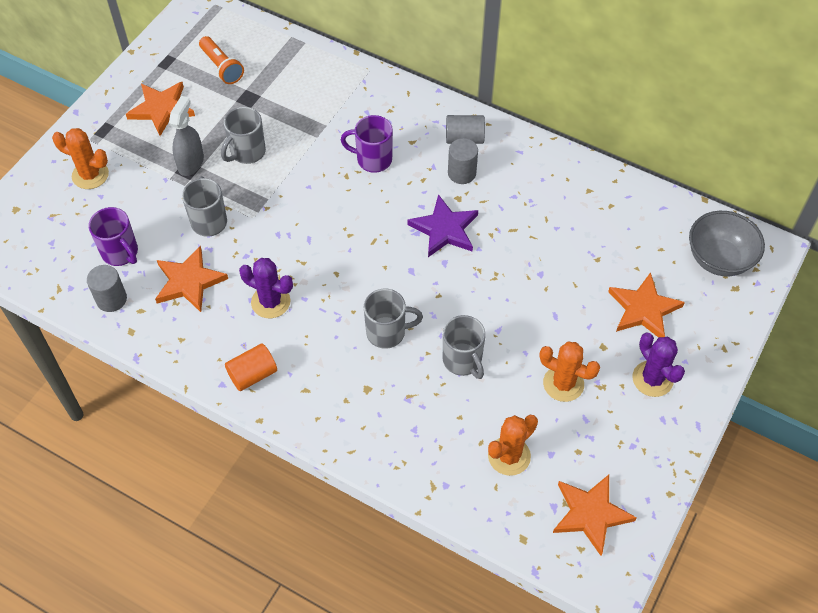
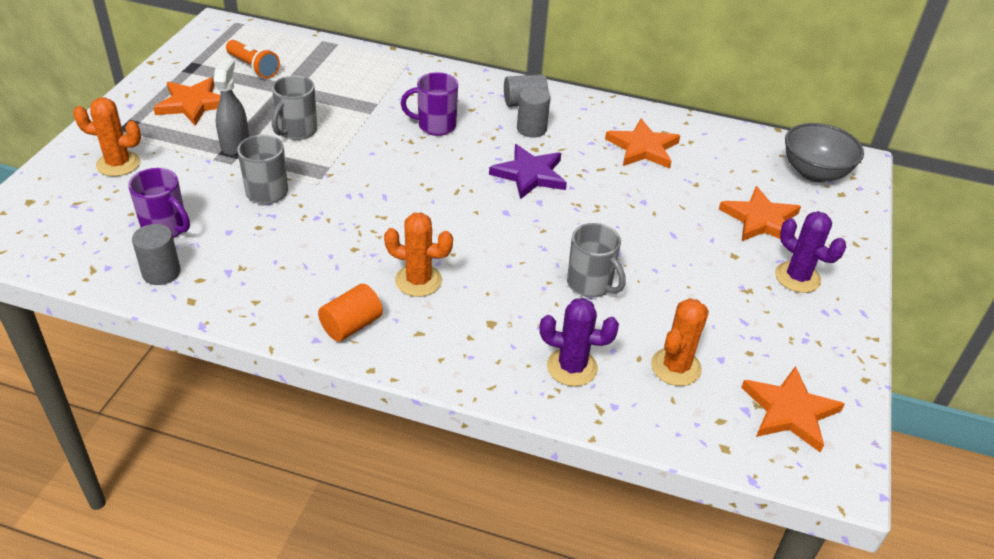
camera: 15 degrees left, 15 degrees down
orange star [155,246,228,312] -> orange star moved to [605,118,680,168]
purple cactus [239,258,293,318] -> purple cactus moved to [540,298,619,386]
grey mug [364,289,423,349] -> none
orange cactus [540,341,600,402] -> orange cactus moved to [384,212,453,297]

